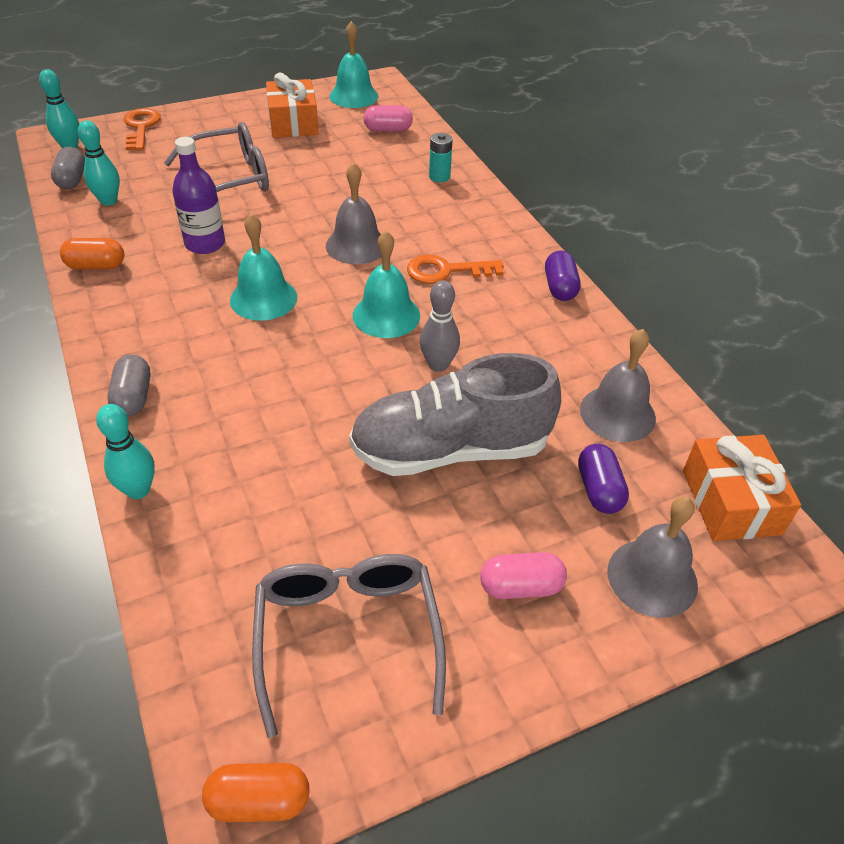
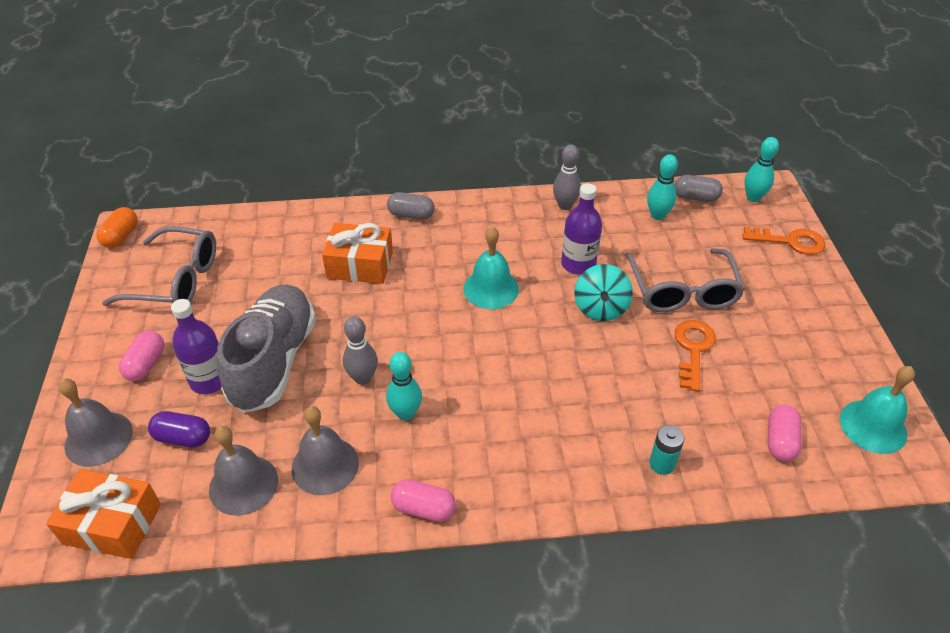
camera: 110 degrees right, 0 degrees up
orange capsule [60,238,124,270] -> grey bowling pin [553,145,581,210]
turquoise bowling pin [96,404,155,499] -> turquoise bowling pin moved to [386,352,422,421]
orange gift [266,73,319,138] -> orange gift moved to [322,223,393,284]
grey bell [326,162,381,264] -> grey bell moved to [292,406,359,495]
turquoise bell [353,231,420,338] -> none
orange key [407,255,504,284] -> orange key moved to [675,320,716,391]
purple capsule [545,250,581,301] -> pink capsule [391,479,456,522]
none -> purple bottle [171,299,222,394]
none -> turquoise spinning top [575,264,633,321]

